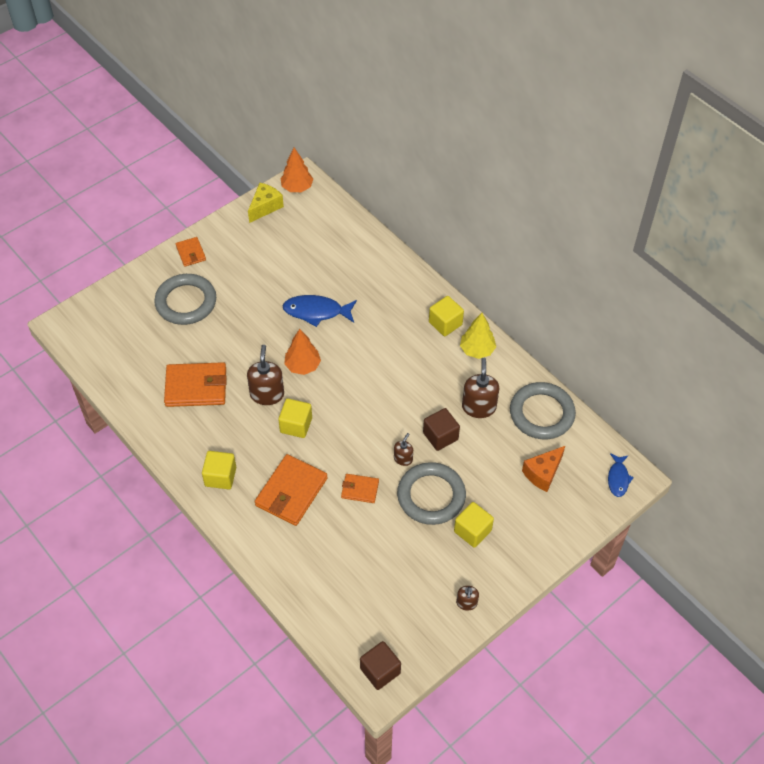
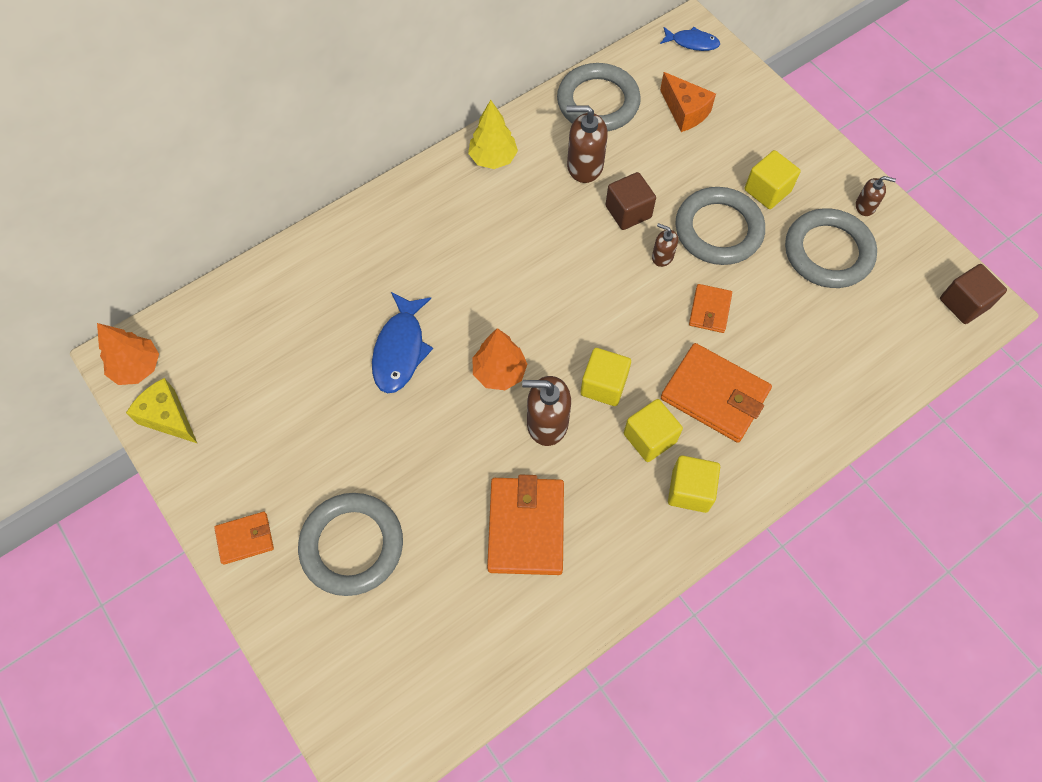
camera: 85 degrees left, 10 degrees up
yellow cube [429,296,464,336] -> yellow cube moved to [624,399,683,462]
none -> grey ring [785,208,877,288]

